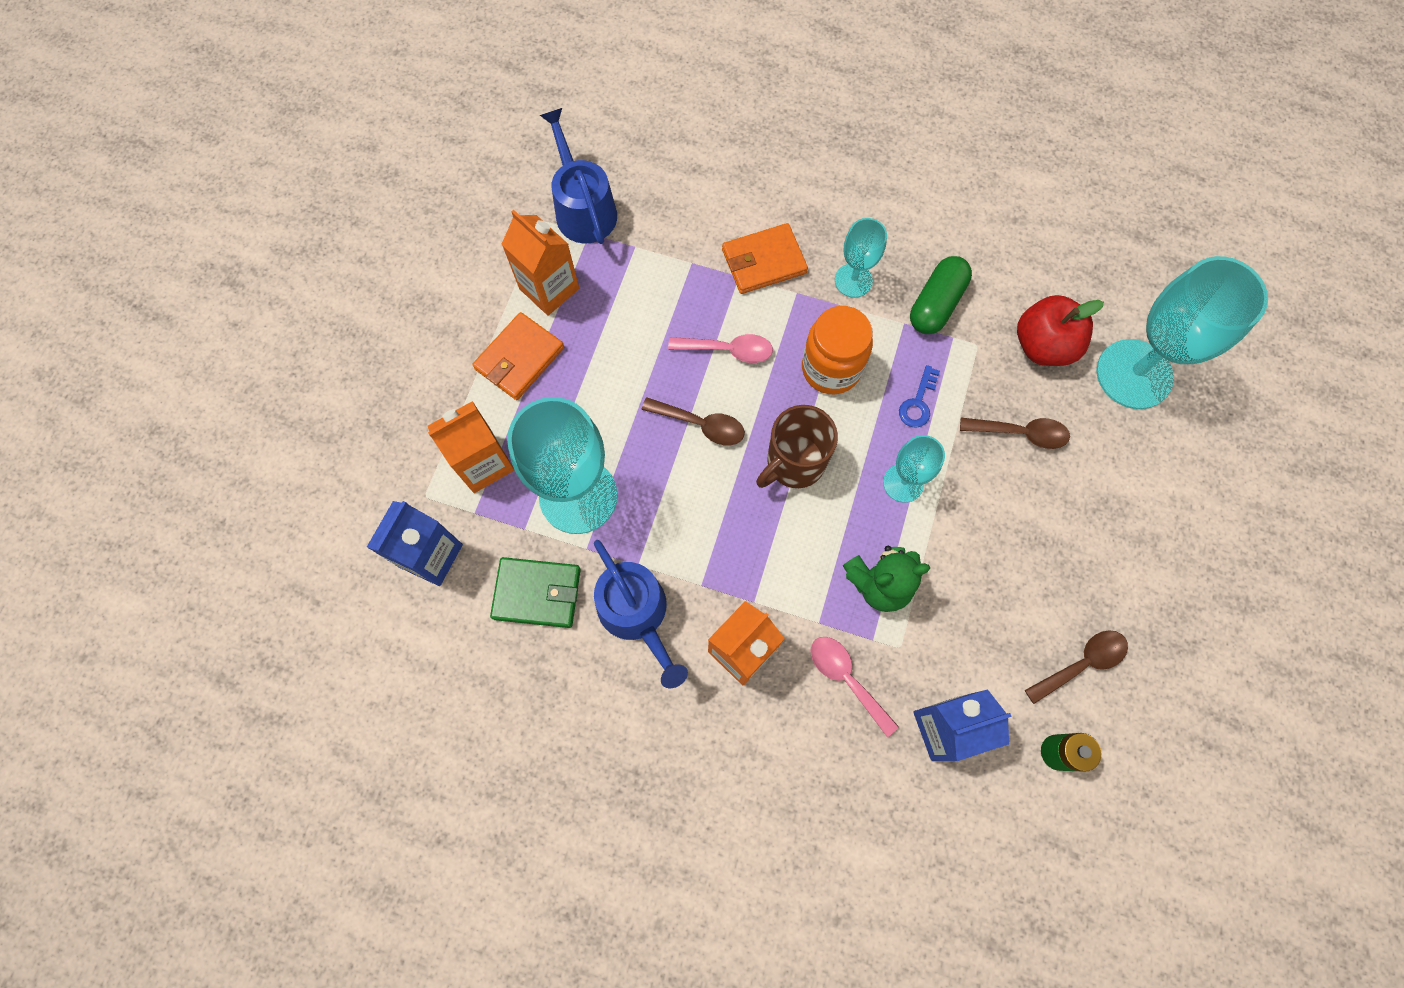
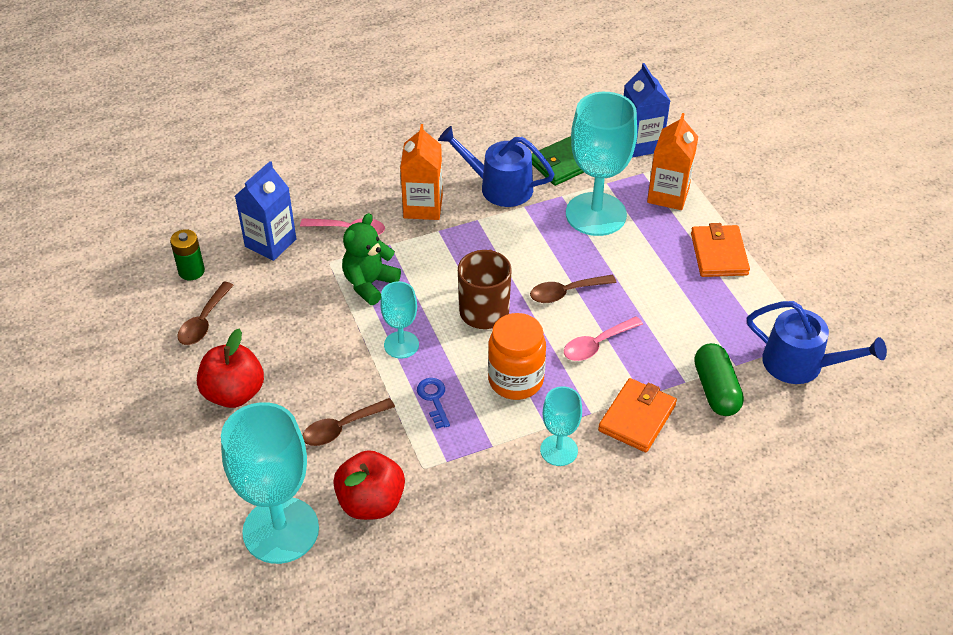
camera: 140 degrees right, 25 degrees down
orange carton [502,210,579,316] -> none
green capsule [910,256,972,334] -> green capsule moved to [694,343,744,416]
none -> red apple [197,329,264,408]

